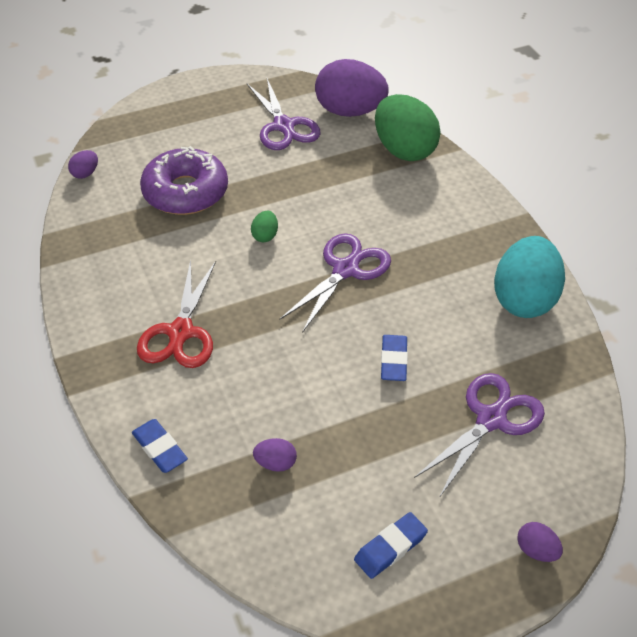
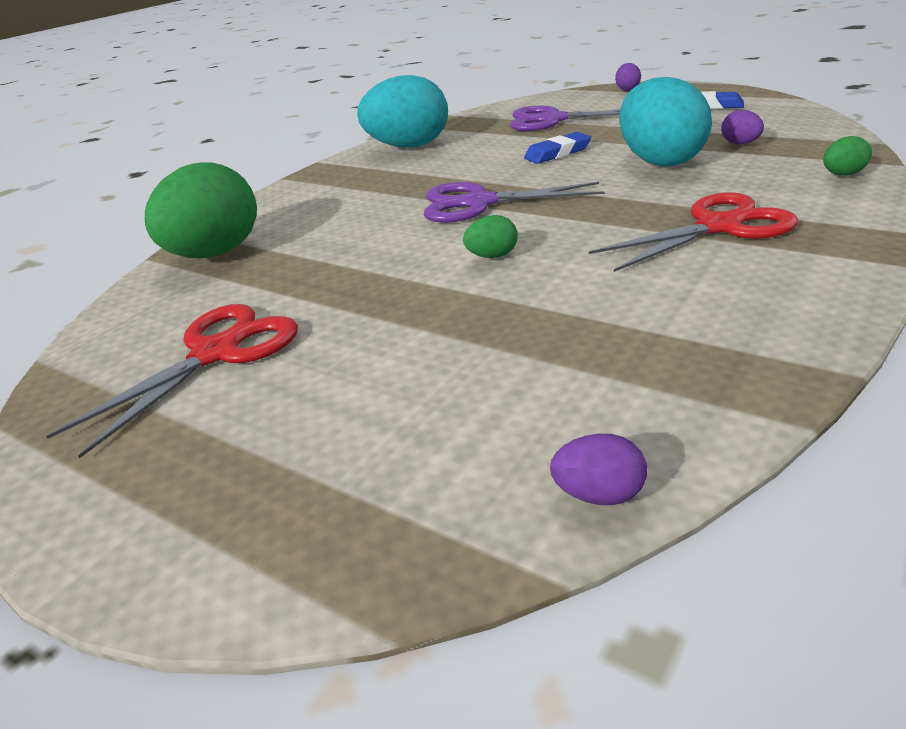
camera: 120 degrees left, 15 degrees down
blue eraser [132,419,188,473] -> green egg [823,136,872,176]
purple donut [140,146,228,215] -> none
purple scissors [247,78,320,150] -> red scissors [46,304,298,458]
purple egg [315,59,389,117] -> none
none -> turquoise egg [619,77,712,166]

